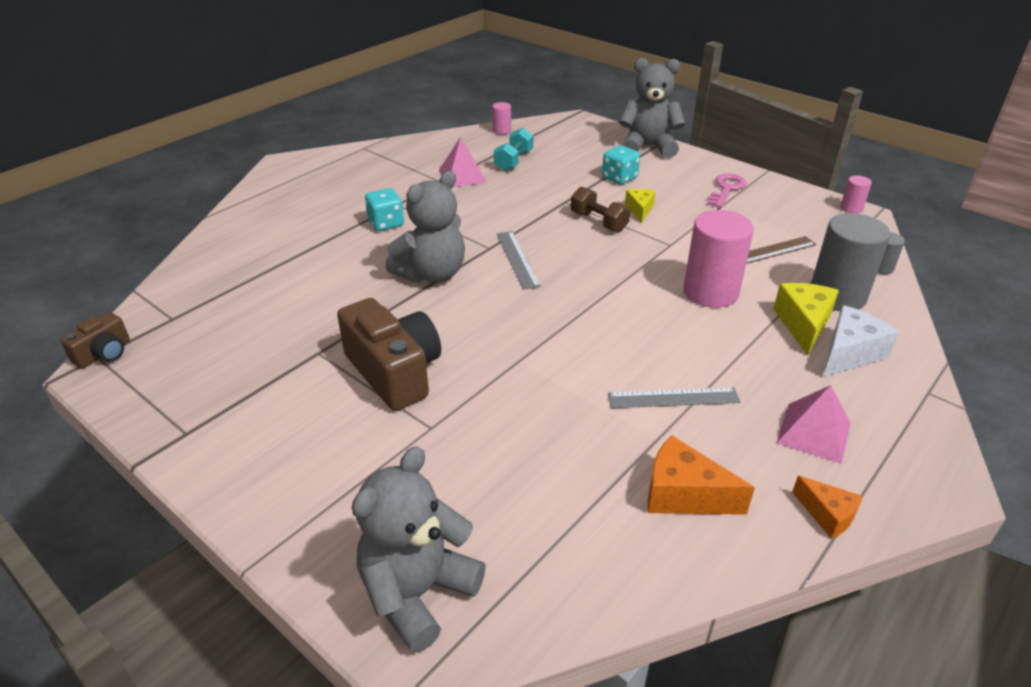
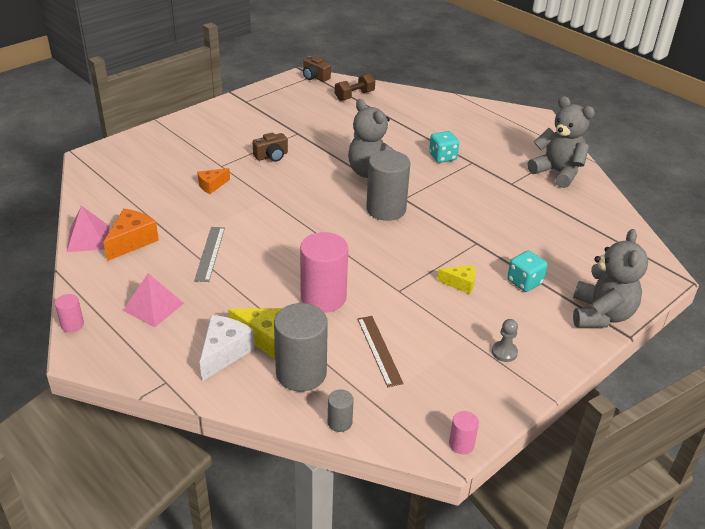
camera: 95 degrees right, 0 degrees up
brown camera [337,298,441,411] -> brown camera [253,133,288,162], size x0.53
grey teddy bear [352,446,486,653] -> grey teddy bear moved to [527,96,595,188]
pink pyramid [439,137,487,187] -> pink pyramid moved to [67,206,110,252]
pink cylinder [492,102,511,135] -> pink cylinder moved to [55,294,84,332]
turquoise dumbbell [494,128,533,171] -> none
grey ruler [497,231,541,290] -> grey cylinder [366,150,410,221]
brown dumbbell [571,187,630,232] -> brown dumbbell moved to [335,73,375,101]
pink key [707,174,747,208] -> grey pawn [492,319,518,362]
orange cheese [792,476,862,539] -> orange cheese moved to [197,168,230,194]
white cheese [823,305,899,377] -> white cheese turned 120 degrees counterclockwise [200,315,255,381]

